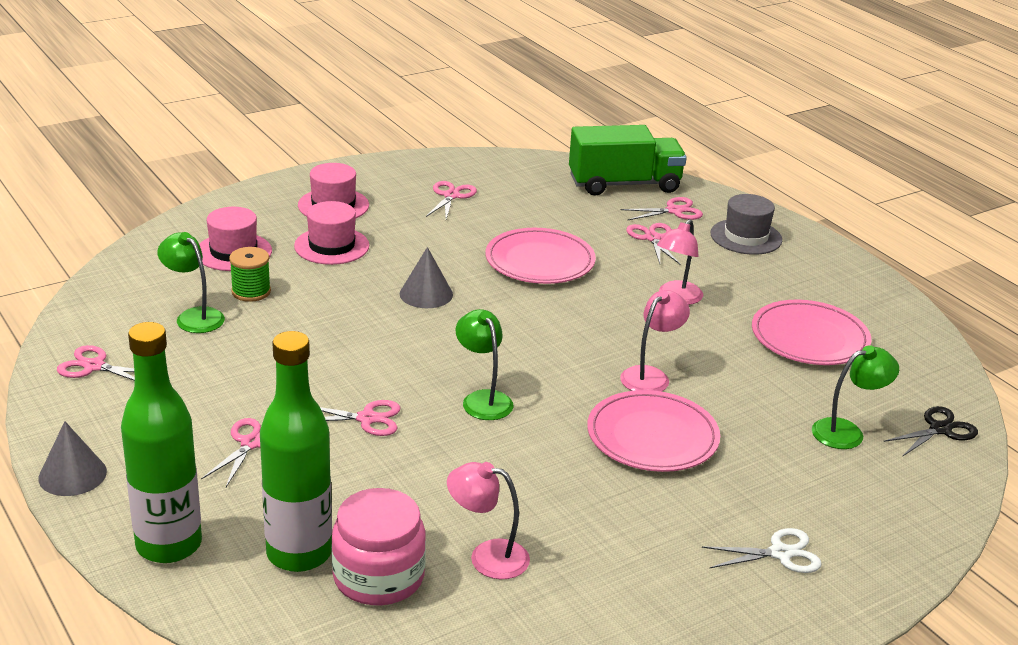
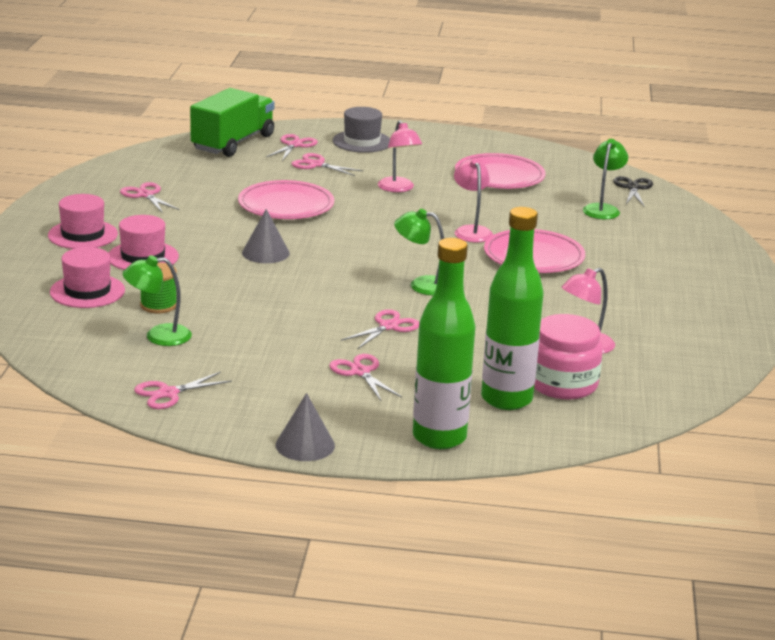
camera: 50 degrees left, 5 degrees down
white scissors [702,528,822,573] -> none

